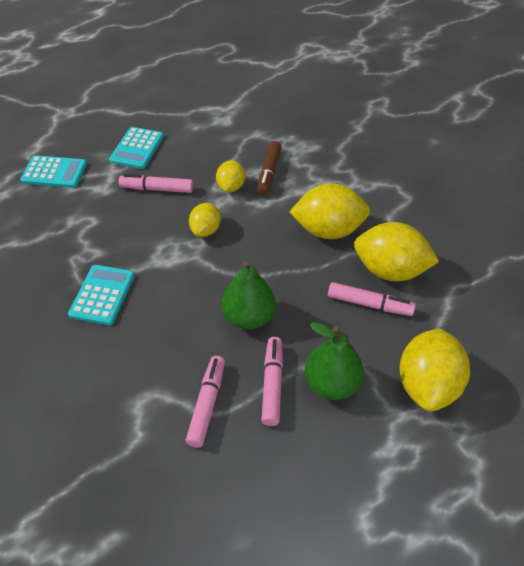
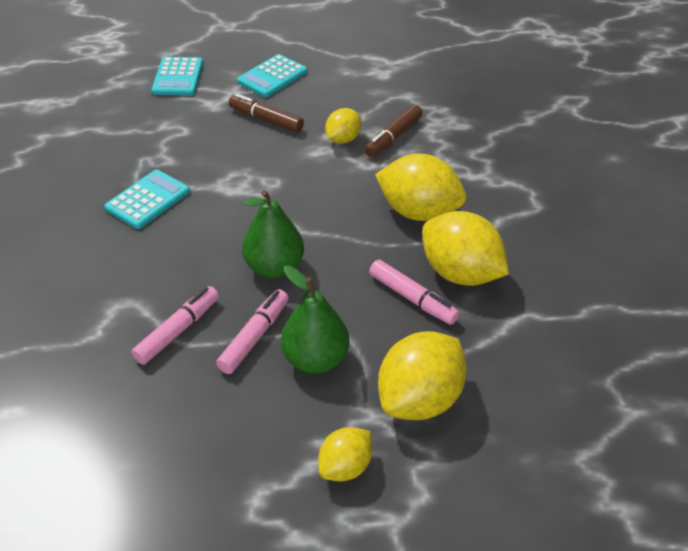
camera: 25 degrees right, 5 degrees down
turquoise calculator [20,155,87,188] -> turquoise calculator turned 60 degrees clockwise [151,57,203,95]
pink marker [119,174,193,193] -> brown marker [229,94,304,133]
yellow lemon [189,203,221,237] -> yellow lemon moved to [318,427,372,481]

